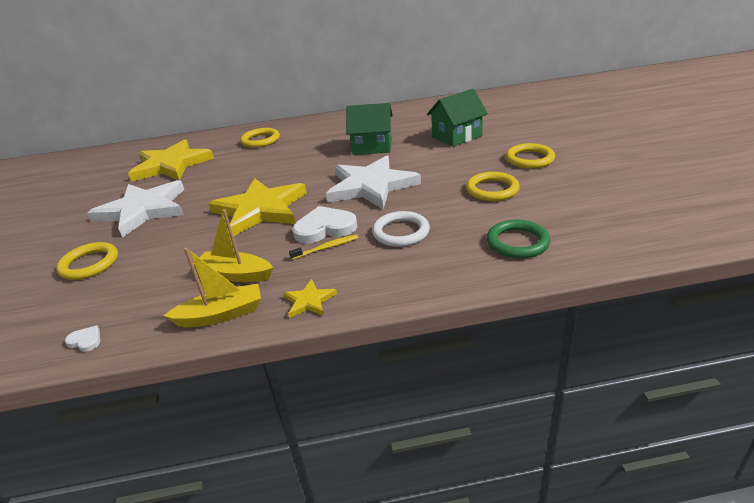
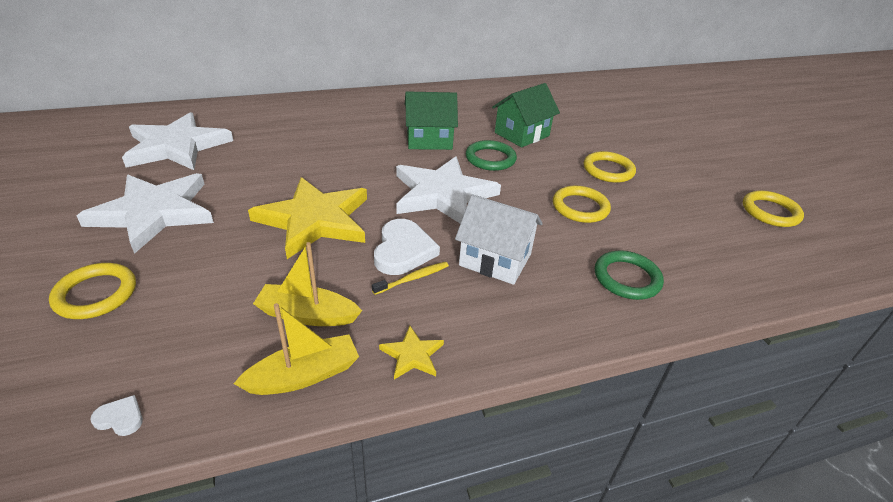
camera: 15 degrees left, 5 degrees up
yellow star [128,139,214,182] -> white star [122,112,233,170]
yellow ring [240,128,280,148] -> yellow ring moved to [743,191,804,227]
white heart [292,206,357,244] -> white heart turned 120 degrees clockwise [374,219,440,275]
white ring [372,211,430,247] -> white house [455,194,543,285]
none -> green ring [466,140,517,171]

